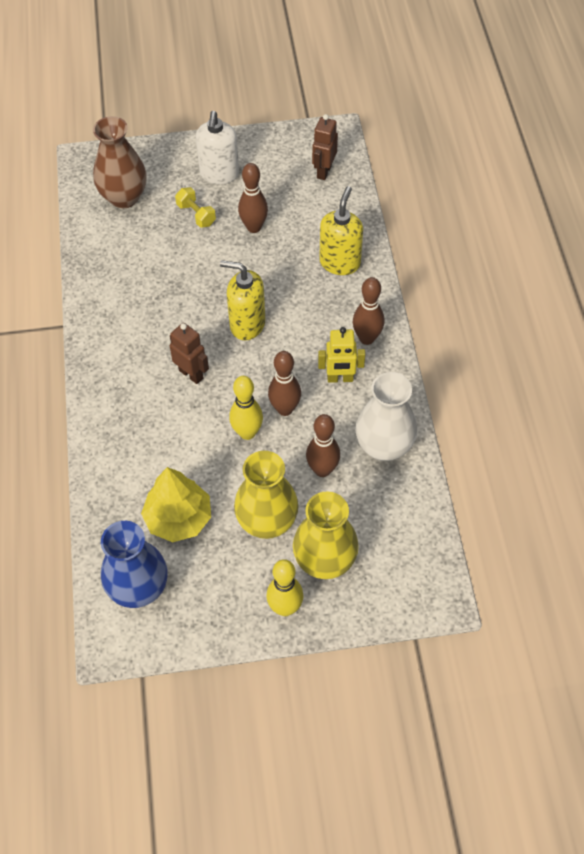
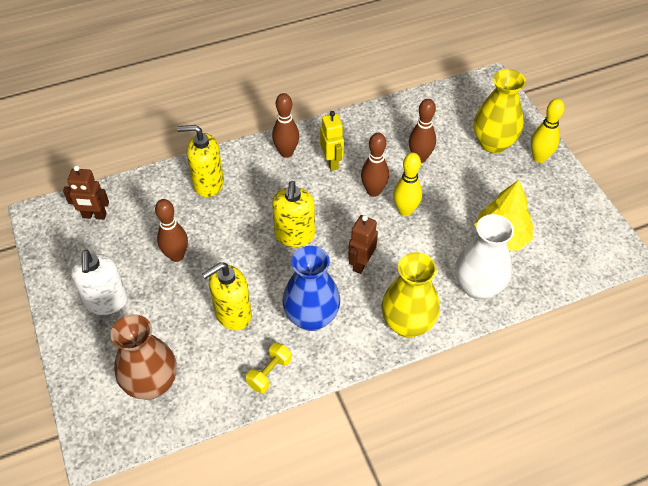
camera: 105 degrees left, 5 degrees down
blue vase [101,521,168,608] -> blue vase moved to [283,246,340,331]
yellow dumbbell [175,187,216,228] -> yellow dumbbell moved to [246,343,292,393]
white soap dispenser [196,111,239,184] -> white soap dispenser turned 90 degrees clockwise [71,250,128,315]
yellow vase [234,451,299,539] -> yellow vase moved to [381,252,440,338]
white vase [355,372,417,461] -> white vase moved to [455,214,514,300]
none -> yellow soap dispenser [202,262,252,331]

